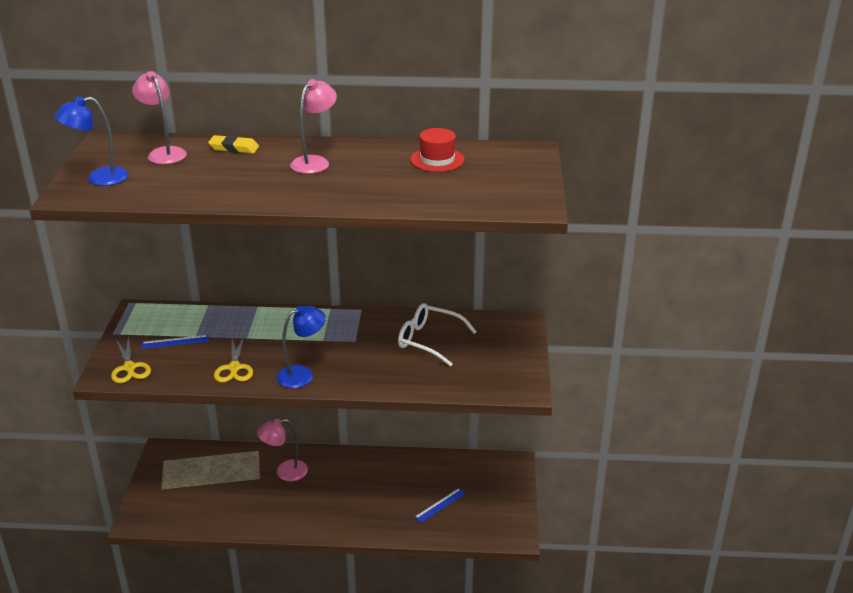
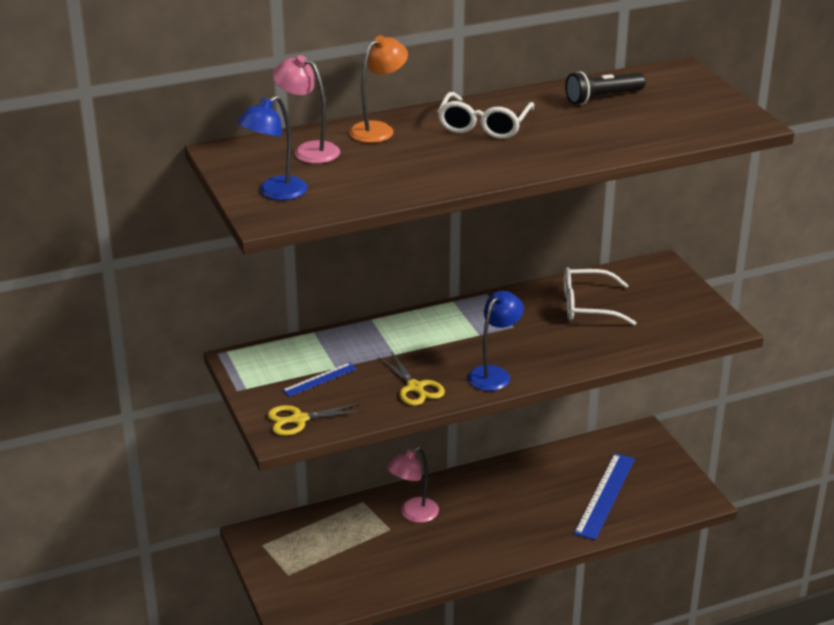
camera: 25 degrees left, 0 degrees up
yellow scissors [111,336,151,383] -> yellow scissors turned 120 degrees clockwise [268,403,364,436]
yellow eraser [208,135,259,154] -> orange lamp [349,35,408,143]
pink lamp [290,79,337,174] -> white glasses [438,92,534,139]
red hat [410,128,464,172] -> black flashlight [565,71,646,105]
blue ruler [414,488,466,523] -> blue ruler [574,453,635,540], size x1.91

